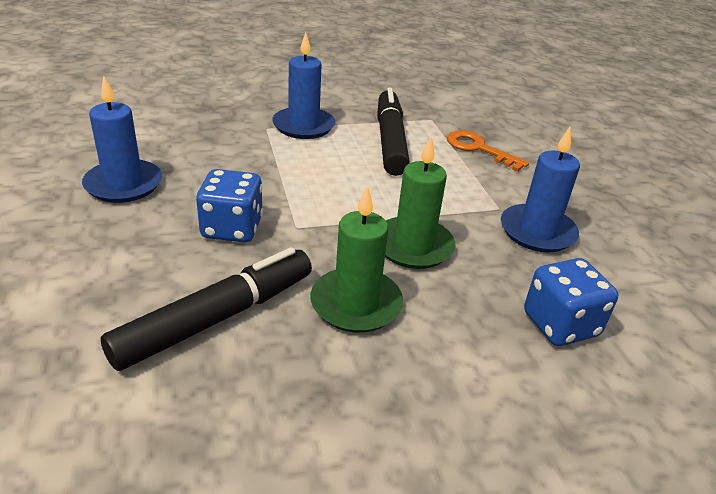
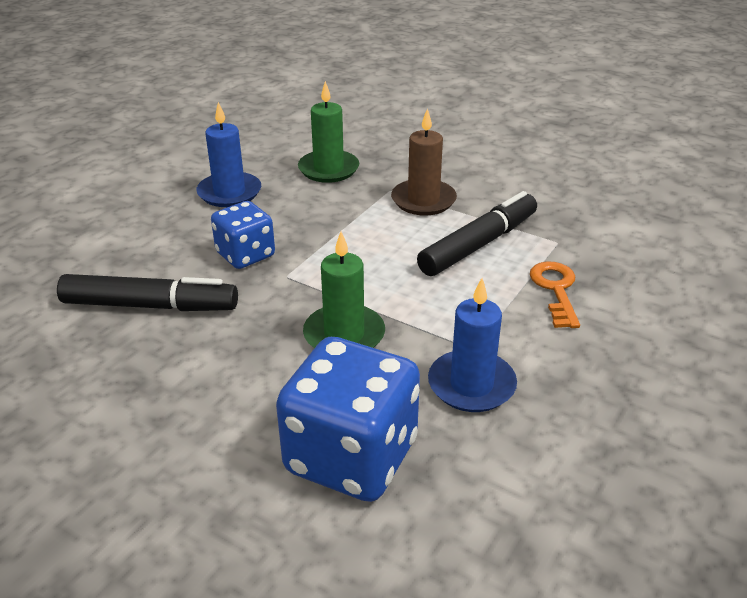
camera: 50 degrees right, 0 degrees up
blue candle [272,32,335,139] -> brown candle [391,108,457,215]
green candle [310,185,403,333] -> green candle moved to [298,81,359,183]
blue dice [524,258,618,346] -> blue dice [276,337,420,502], size x1.70

